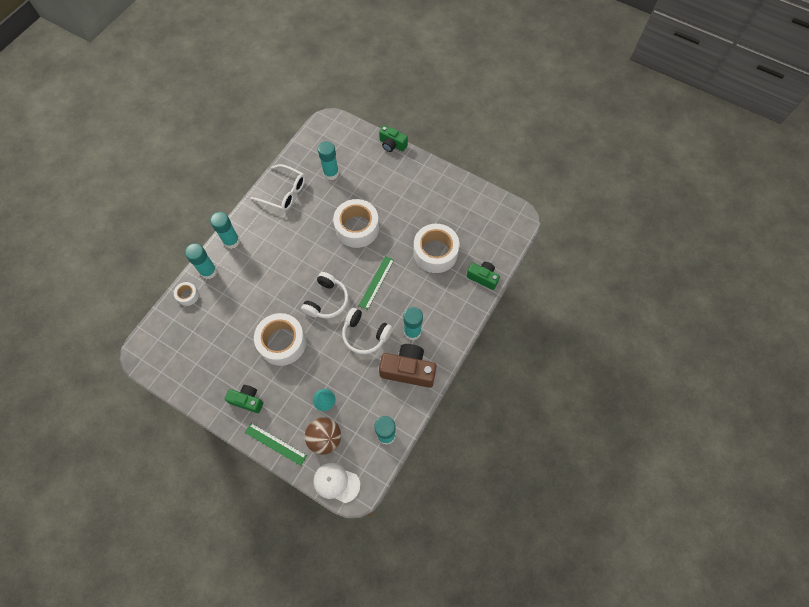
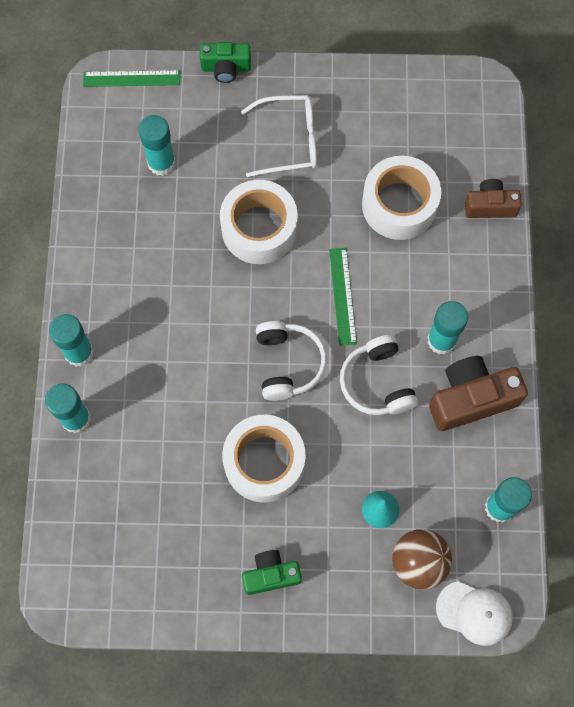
camera: 30 degrees left, 5 degrees up
white tape [174,282,199,306] -> none
green ruler [244,423,307,466] -> green ruler moved to [83,70,180,87]
white glasses [251,164,305,211] -> white glasses moved to [241,95,317,177]
white cap [314,463,360,503] -> white cap turned 150 degrees counterclockwise [436,581,513,646]
white headphones [342,308,392,354] -> white headphones turned 75 degrees clockwise [340,335,418,415]
green camera [466,262,500,290] -> brown camera [465,179,522,218]

